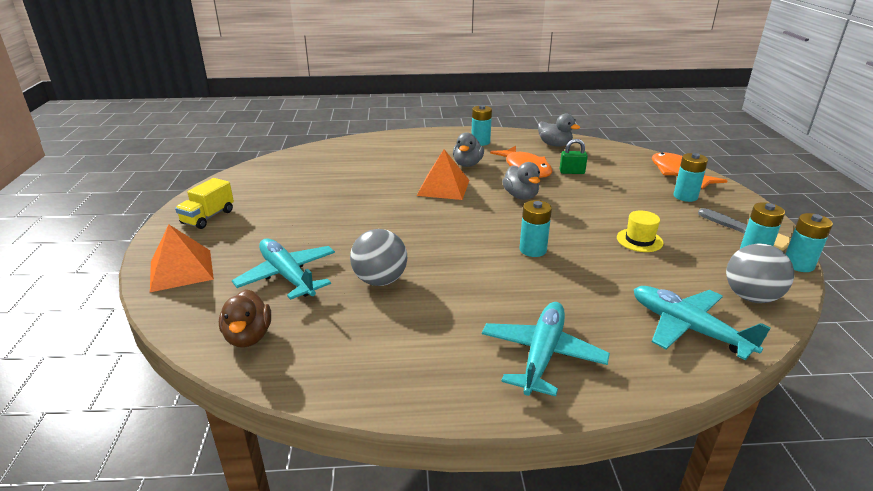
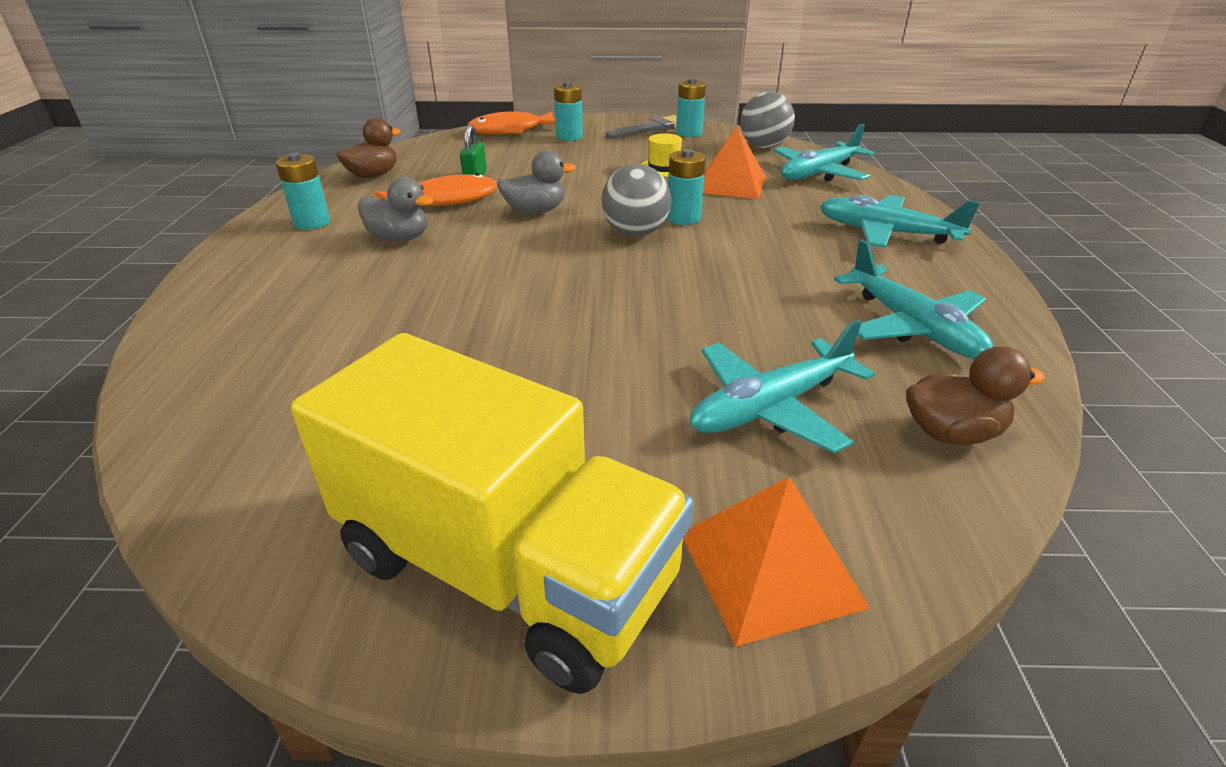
camera: 85 degrees left, 5 degrees up
yellow truck [175,178,234,229] -> yellow truck [291,333,694,694], size x2.23
grey ball [350,229,407,286] -> grey ball moved to [601,164,671,236]
orange pyramid [417,149,469,200] -> orange pyramid moved to [703,126,766,199]
grey duck [538,114,580,147] -> brown duck [336,118,401,178]
turquoise battery [786,213,833,272] -> none
none -> turquoise plane [834,239,993,359]

